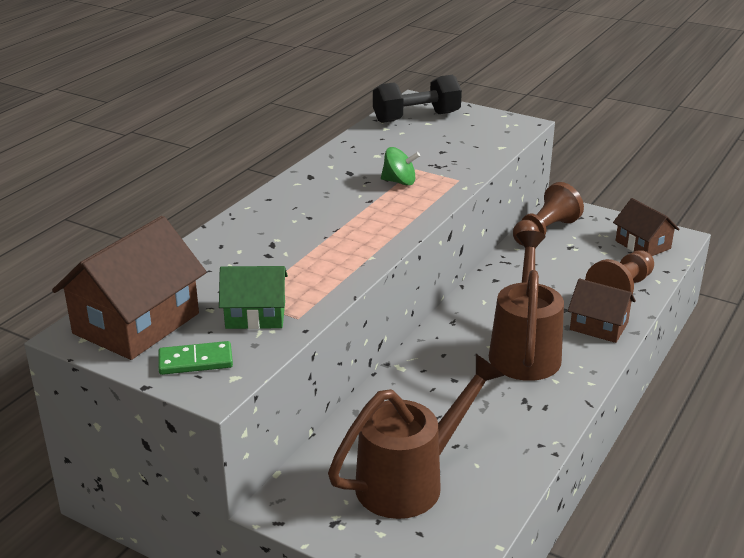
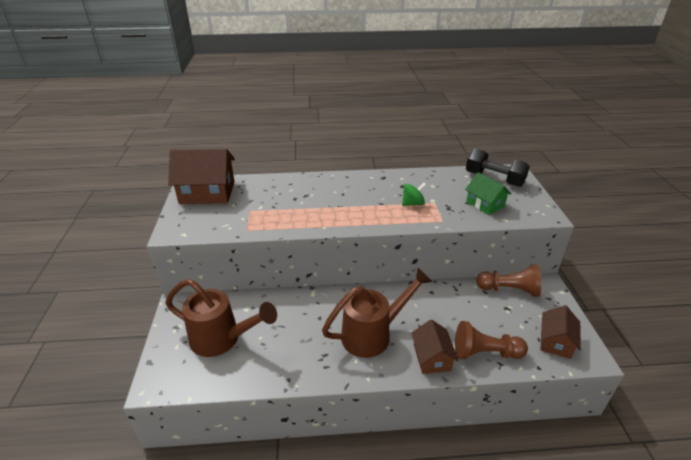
camera: 55 degrees right, 5 degrees up
green domino [158,341,233,375] -> none
green house [219,266,288,329] -> green house moved to [465,172,511,215]
green spinning top [381,147,420,186] -> green spinning top turned 90 degrees counterclockwise [402,183,426,206]

